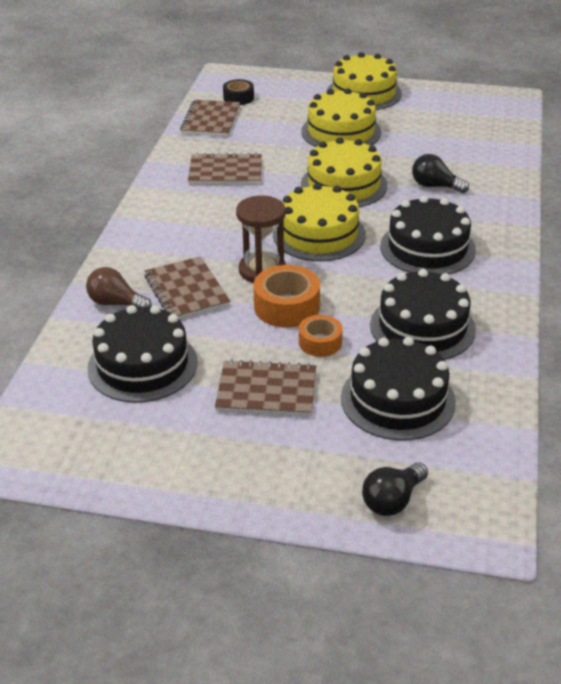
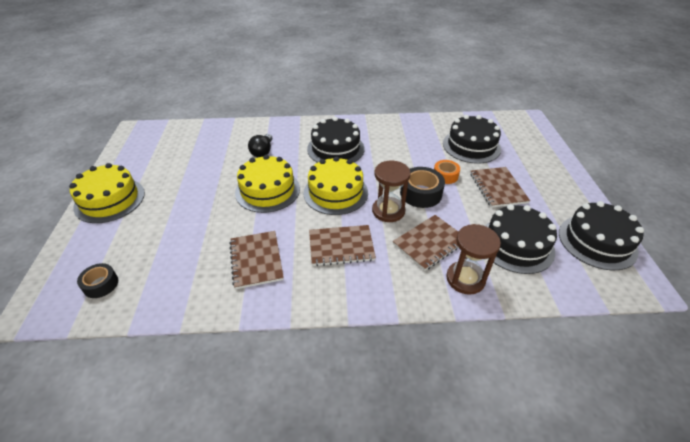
camera: 105 degrees left, 5 degrees up
brown light bulb [86,267,152,307] -> brown hourglass [446,224,501,295]
brown notebook [180,100,240,137] -> brown notebook moved to [309,225,376,266]
orange tape [253,265,320,328] -> black tape [400,167,445,208]
yellow cake [301,88,381,147] -> none
black light bulb [362,463,428,516] -> none
black cake [370,269,476,360] -> black cake moved to [559,201,644,270]

